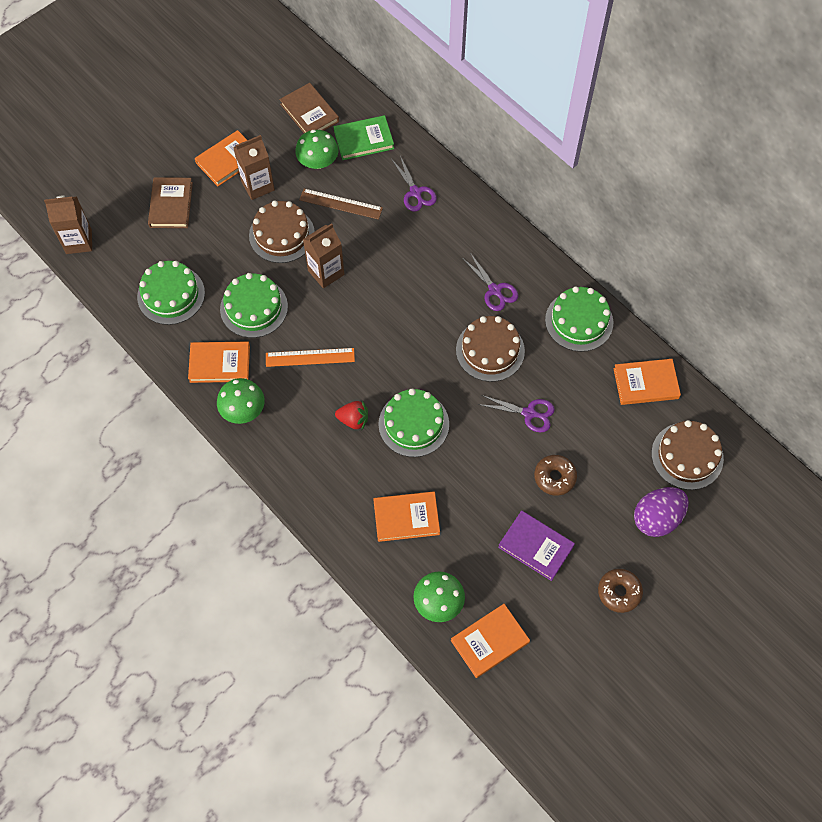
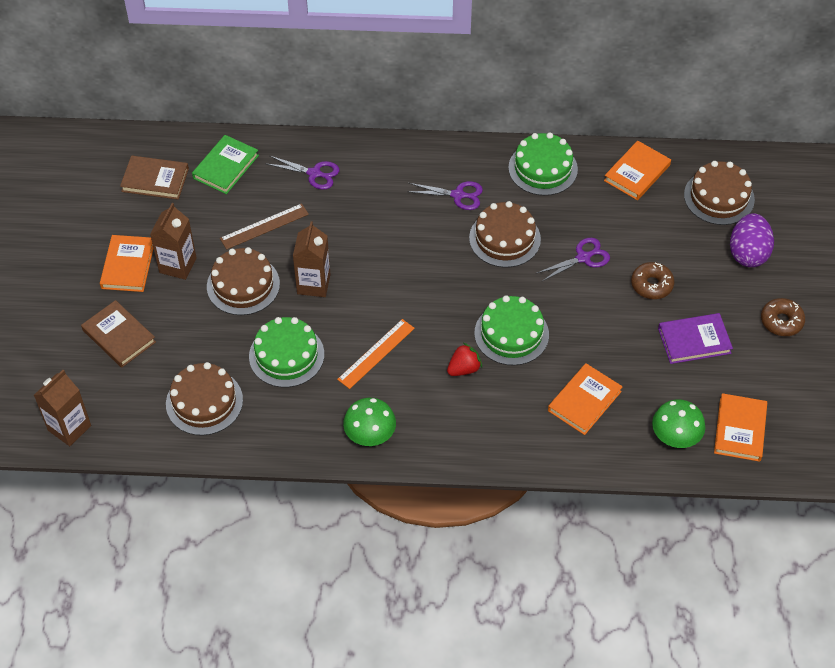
camera: 45 degrees left, 10 degrees down
green cake [137,261,205,325] -> brown cake [166,362,243,436]
orange book [188,342,250,383] -> none
green mushroom [295,130,338,169] -> none

